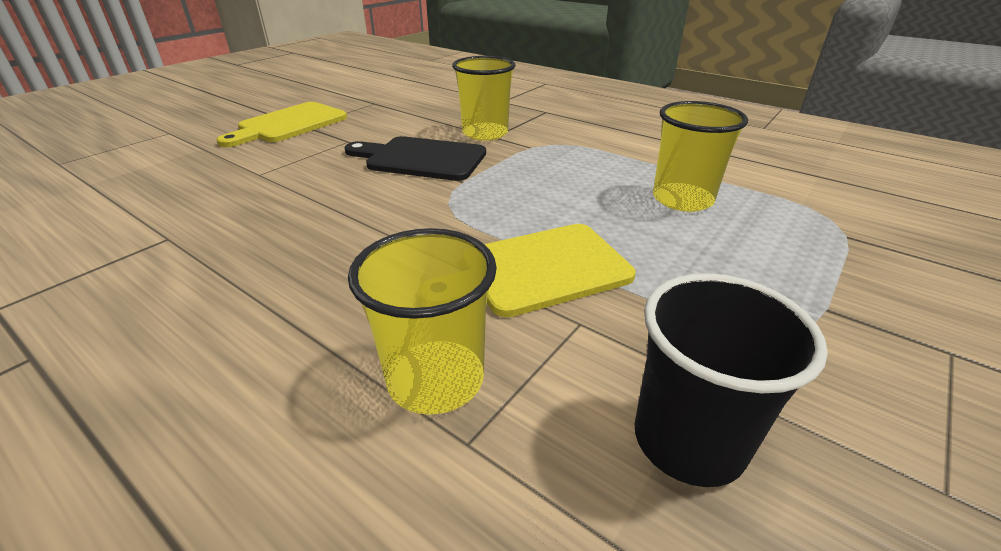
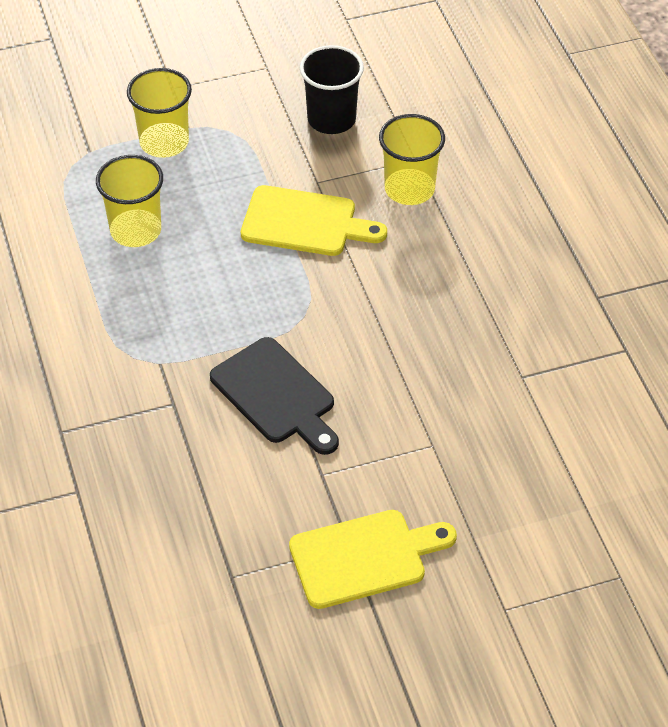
camera: 145 degrees left, 15 degrees up
yellow cup [452,56,516,141] -> yellow cup moved to [127,68,192,158]

